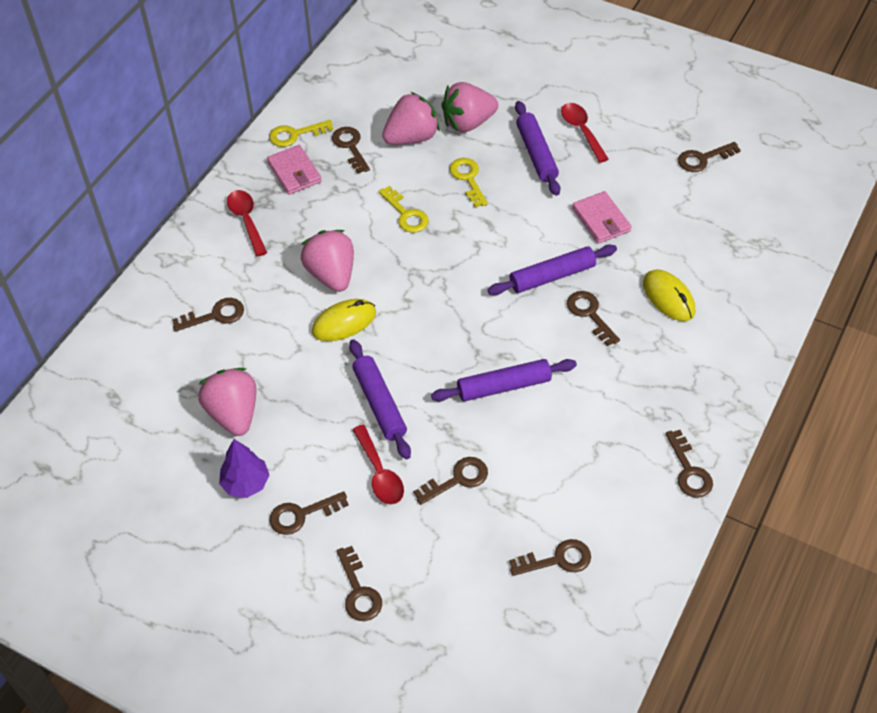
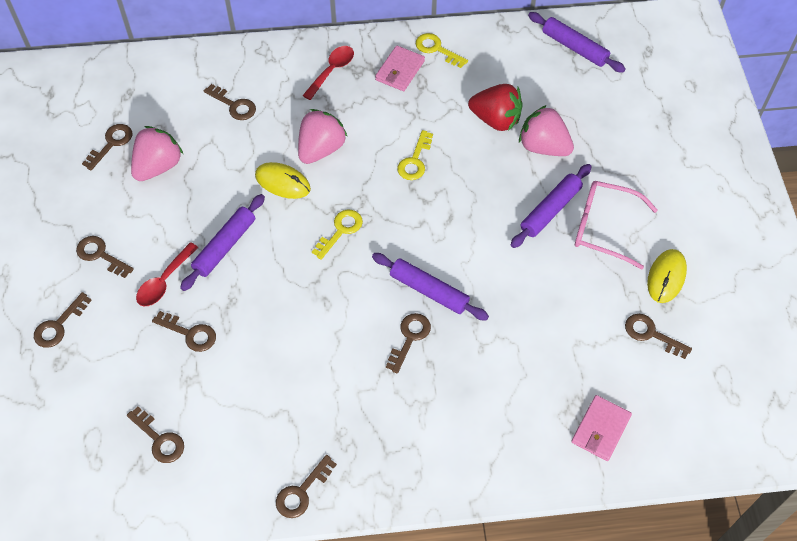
camera: 55 degrees right, 5 degrees up
purple tree [219,439,269,498] -> none
brown key [332,127,370,173] -> brown key moved to [82,124,132,170]
pink strawberry [382,92,440,145] -> red strawberry [468,84,522,131]
purple rolling pin [431,359,577,401] -> purple rolling pin moved to [528,12,626,73]
yellow key [450,158,488,207] -> yellow key moved to [312,210,363,260]
red spoon [561,103,609,163] -> pink glasses [575,181,658,269]
pink wallet [572,191,632,244] -> pink wallet moved to [571,395,632,461]
yellow mouse [643,270,695,321] -> yellow mouse moved to [647,249,687,303]

